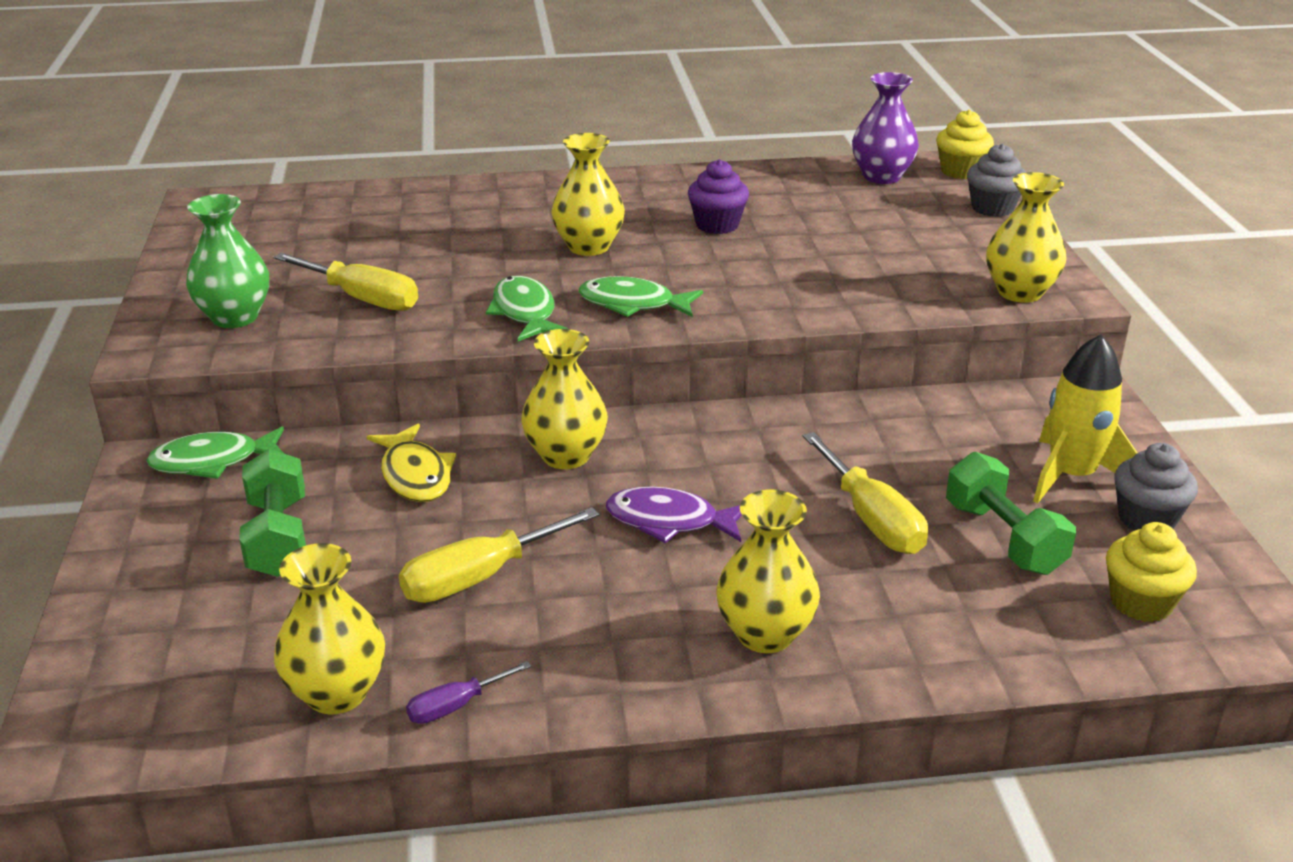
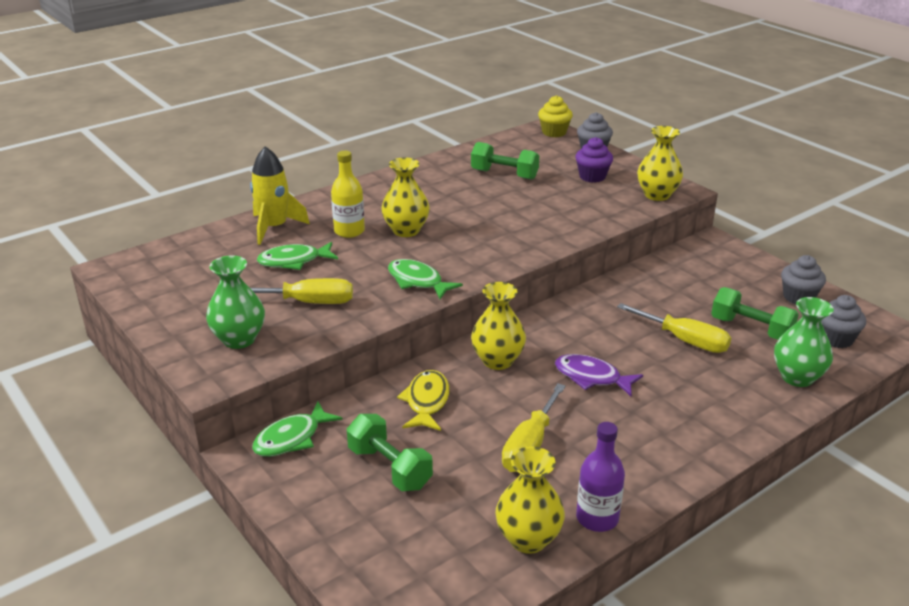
camera: 30 degrees left, 0 degrees up
yellow fish [366,424,456,502] -> yellow fish turned 120 degrees counterclockwise [397,370,450,431]
purple screwdriver [406,661,531,724] -> purple bottle [576,422,625,532]
green fish [579,276,703,317] -> green fish moved to [257,242,338,270]
purple fish [606,487,742,543] -> purple fish turned 45 degrees clockwise [555,354,643,396]
purple cupcake [688,159,749,234] -> purple cupcake moved to [575,137,613,183]
yellow vase [716,490,820,653] -> none
purple vase [852,72,919,184] -> none
yellow rocket [1033,334,1137,503] -> yellow rocket moved to [250,146,310,245]
yellow cupcake [1106,522,1197,622] -> grey cupcake [821,295,866,348]
none -> yellow bottle [331,151,365,238]
none -> green dumbbell [471,142,540,180]
none -> green vase [774,297,834,387]

